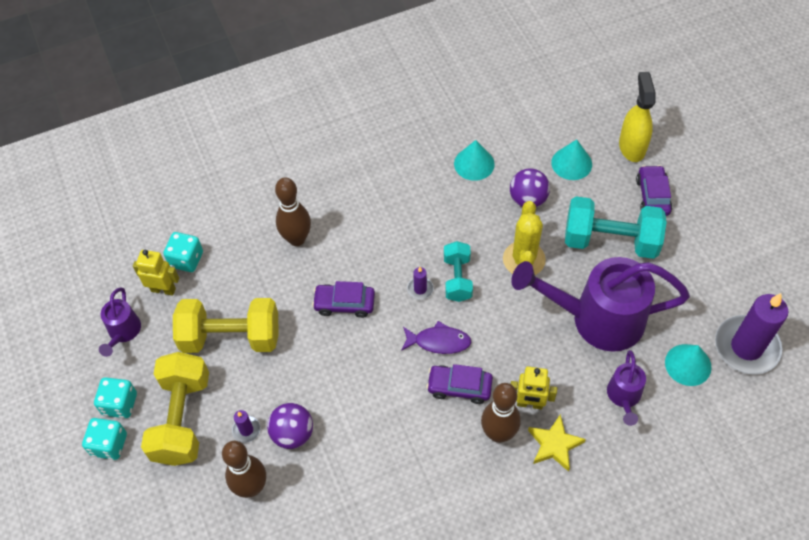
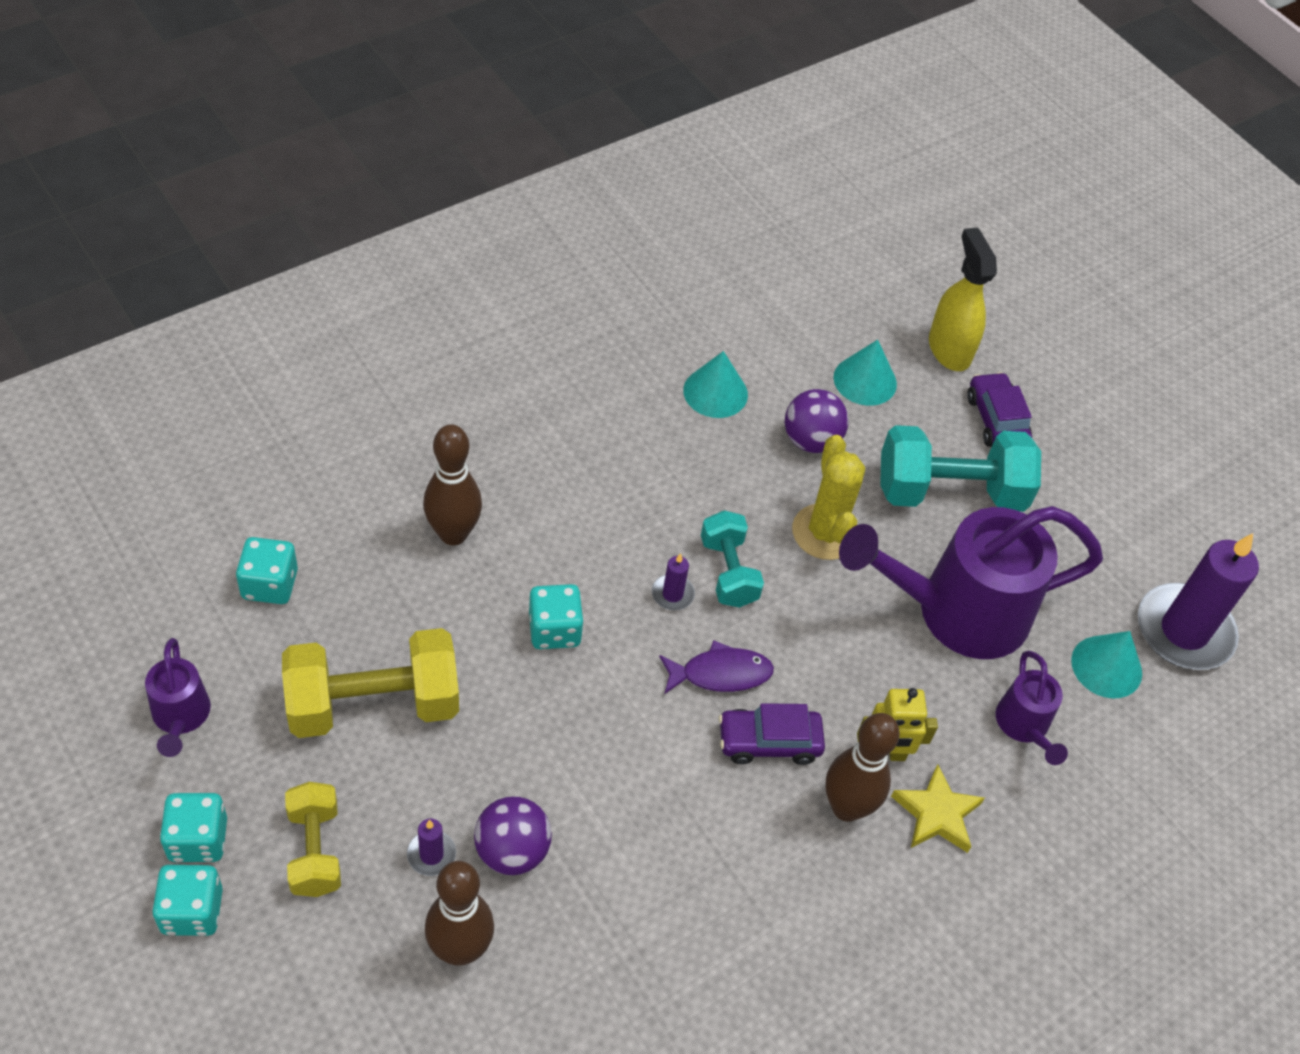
camera: 20 degrees left, 5 degrees down
yellow robot [133,250,179,296] -> none
yellow dumbbell [141,352,209,466] -> yellow dumbbell [285,782,341,897], size x0.59
purple car [312,281,375,318] -> turquoise dice [529,584,584,649]

